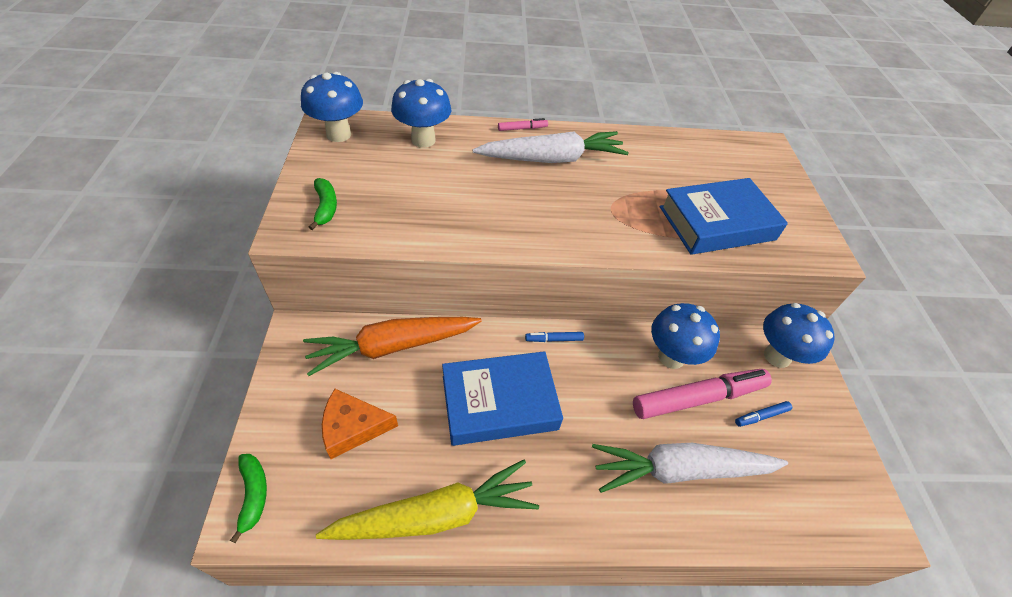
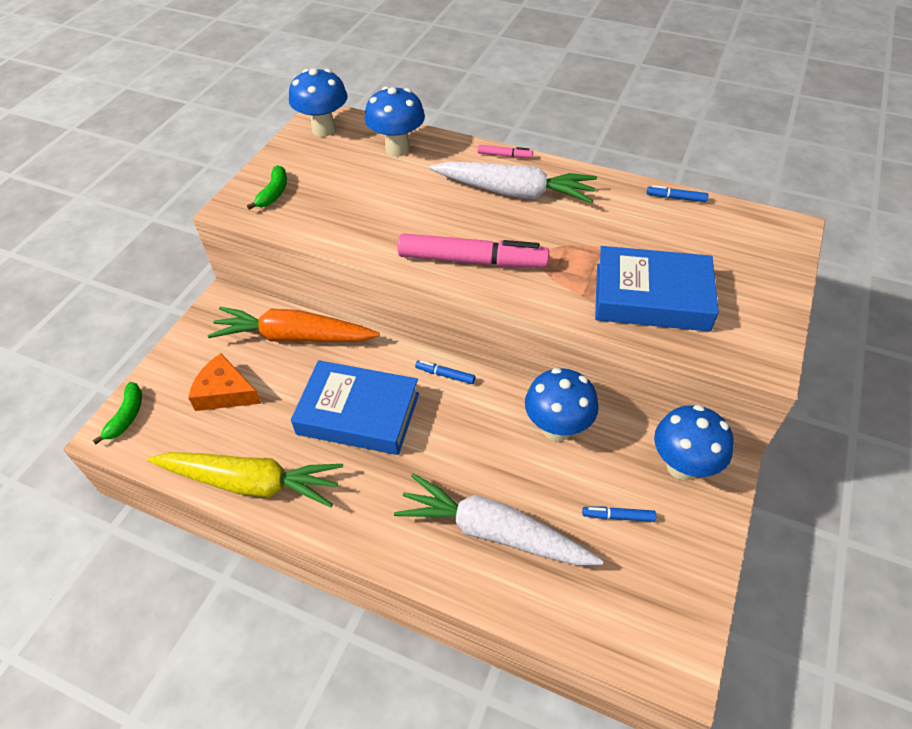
camera: 30 degrees right, 0 degrees up
pink marker [633,369,772,419] -> pink marker moved to [397,233,549,268]
none -> blue marker [647,185,708,202]

